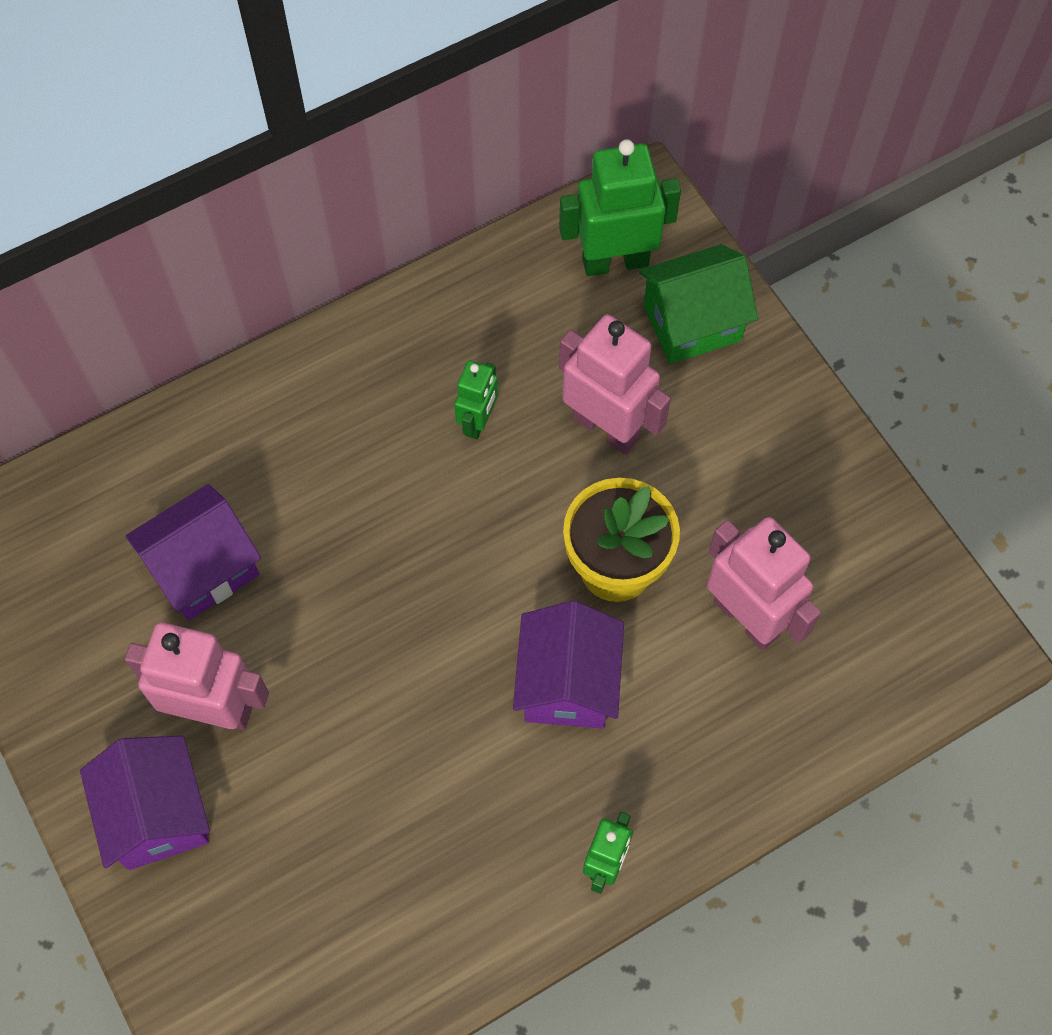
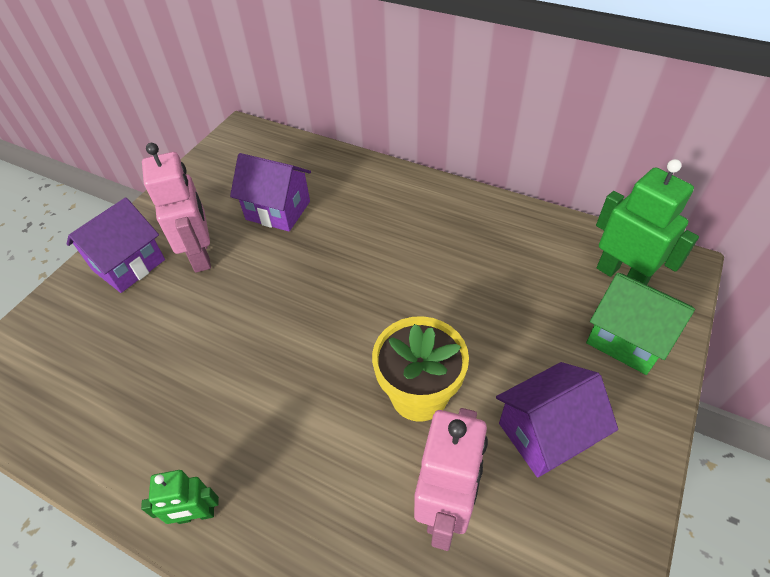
camera: 60 degrees right, 15 degrees down
green robot [454,360,498,439] -> none
purple house [513,601,624,728] -> purple house moved to [496,362,618,478]
pink robot [559,314,671,454] -> none

